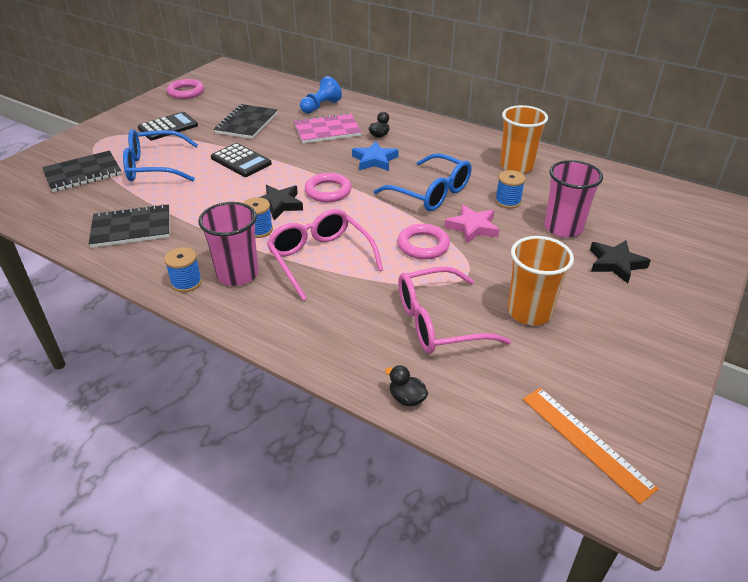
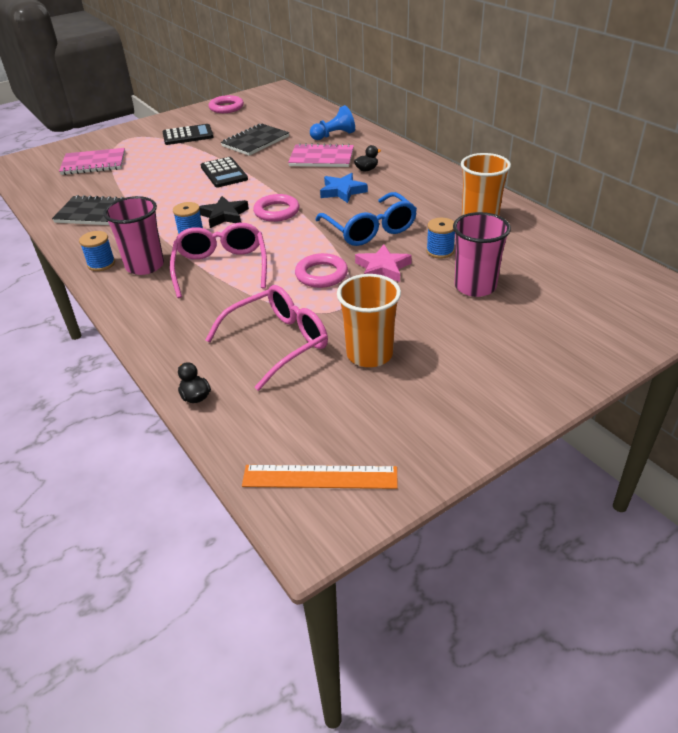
camera: 25 degrees right, 0 degrees up
black notebook [42,151,122,192] -> pink notebook [59,148,125,175]
blue glasses [123,129,198,182] -> none
pink glasses [398,267,511,354] -> pink glasses turned 135 degrees clockwise [206,285,328,391]
orange ruler [523,388,658,504] -> orange ruler turned 75 degrees counterclockwise [242,465,398,489]
black star [590,240,651,283] -> none

